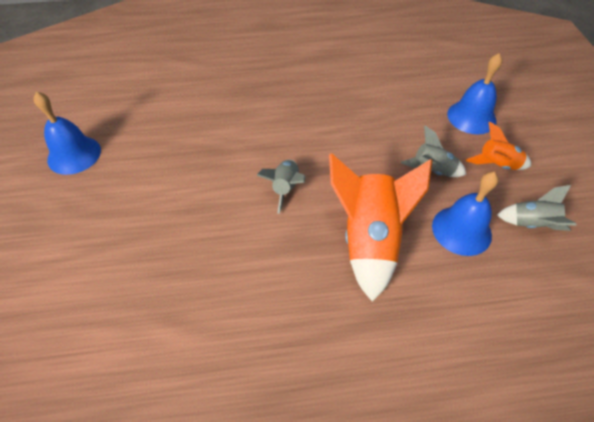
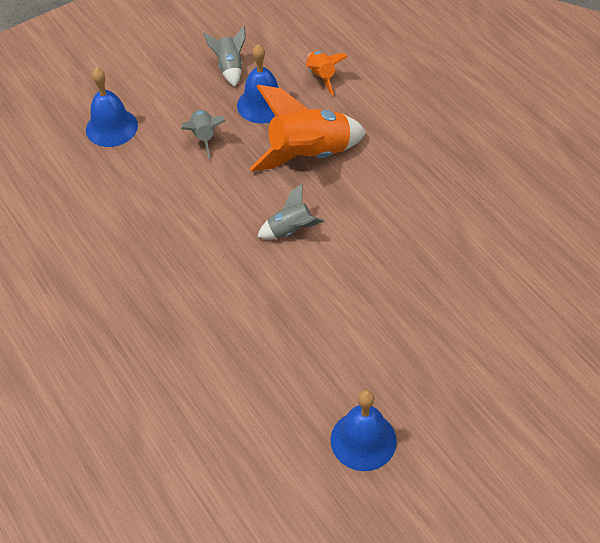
camera: 115 degrees left, 0 degrees up
orange rocket [466,122,531,170] -> orange rocket moved to [305,51,348,95]

